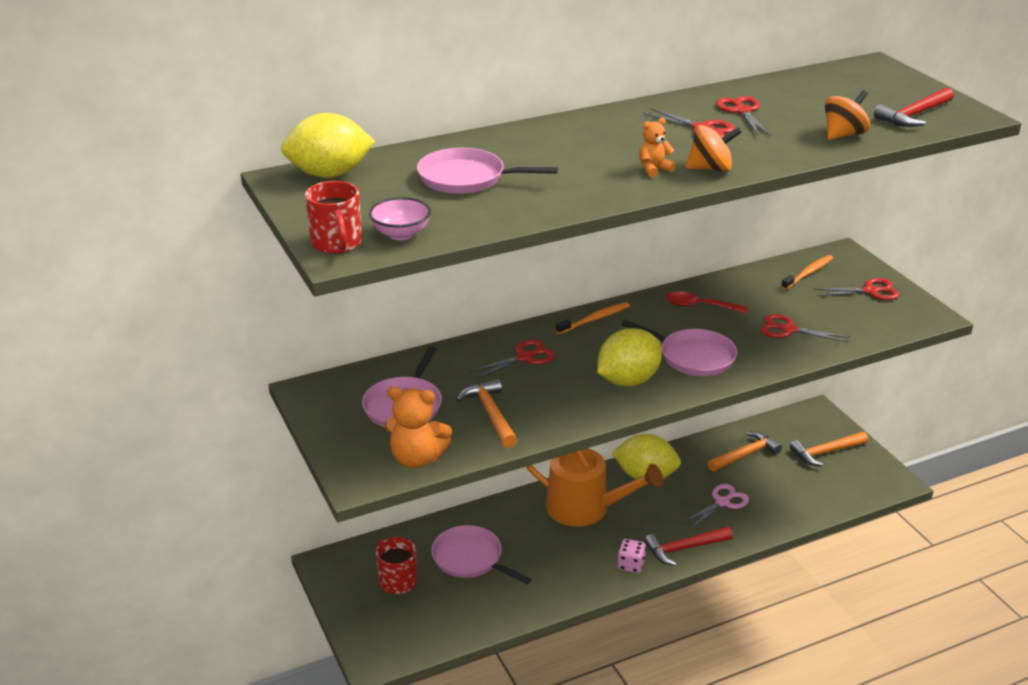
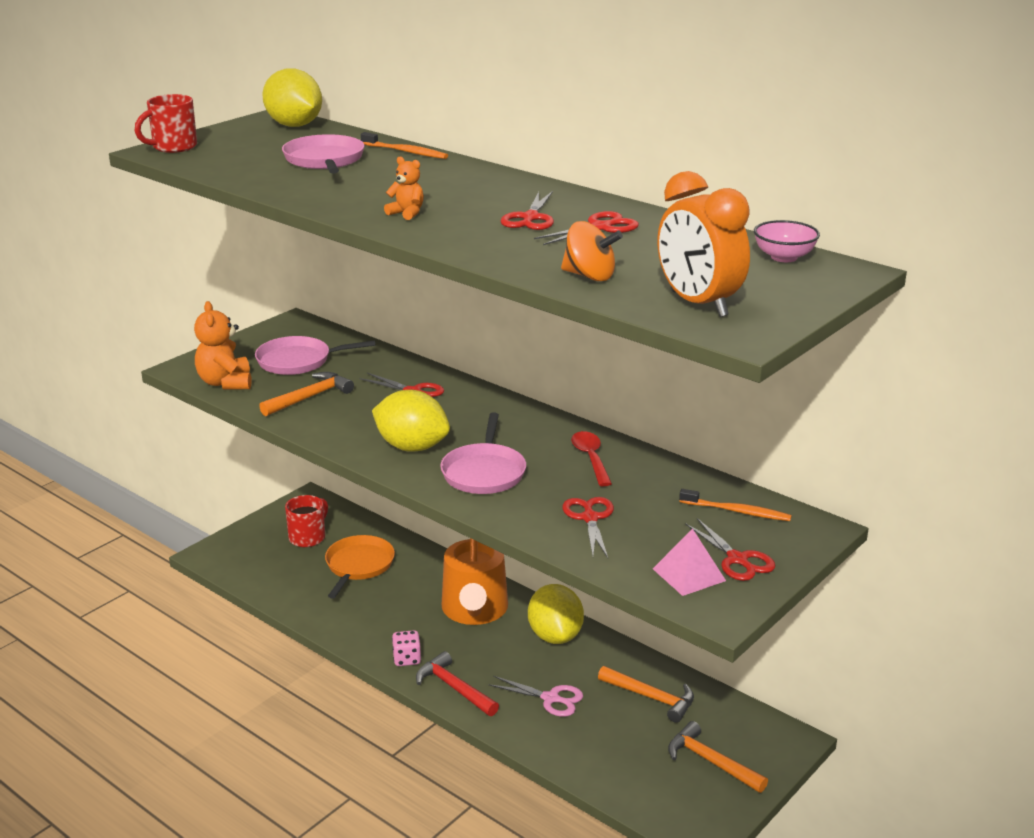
camera: 65 degrees right, 5 degrees down
pink bowl [369,197,431,240] -> pink bowl moved to [754,220,820,262]
pink pan [431,525,531,584] -> orange pan [325,535,395,599]
orange toothbrush [556,302,630,334] -> orange toothbrush moved to [361,132,448,159]
orange spinning top [686,125,742,172] -> none
red hammer [874,87,954,127] -> orange clock [658,171,750,317]
none -> pink pyramid [653,529,726,596]

